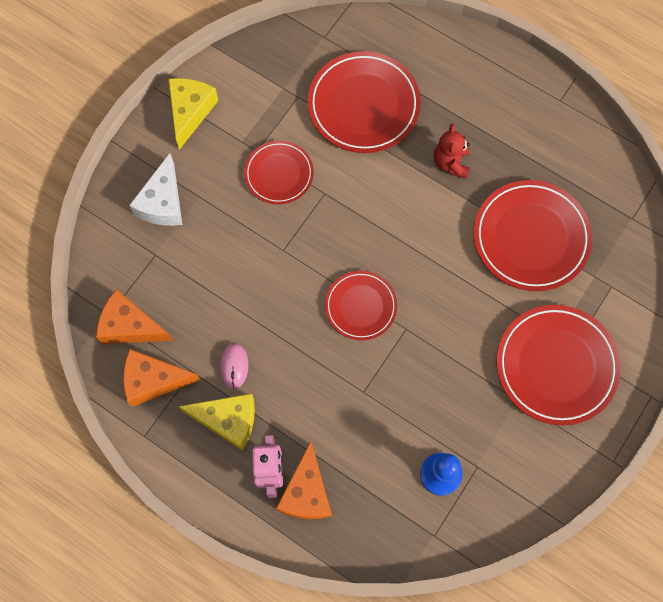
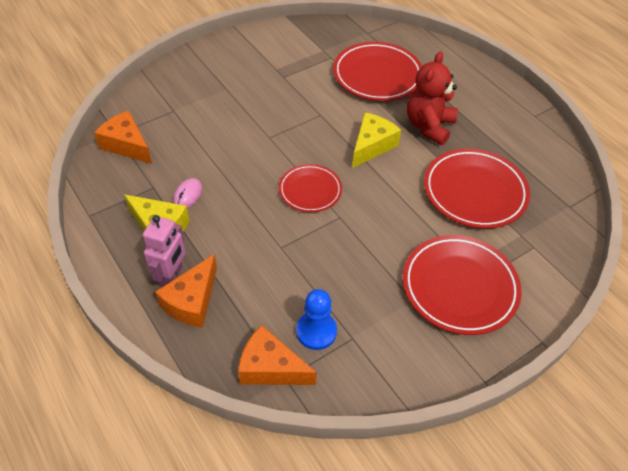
camera: 20 degrees right, 20 degrees down
orange cheese [123,349,200,407] -> orange cheese moved to [238,325,317,385]
white cheese [129,153,182,226] -> none
yellow cheese [168,78,218,150] -> yellow cheese moved to [352,113,401,168]
red plate [244,140,314,204] -> none
red teddy bear [434,124,470,179] -> red teddy bear [407,52,458,145], size x1.58

